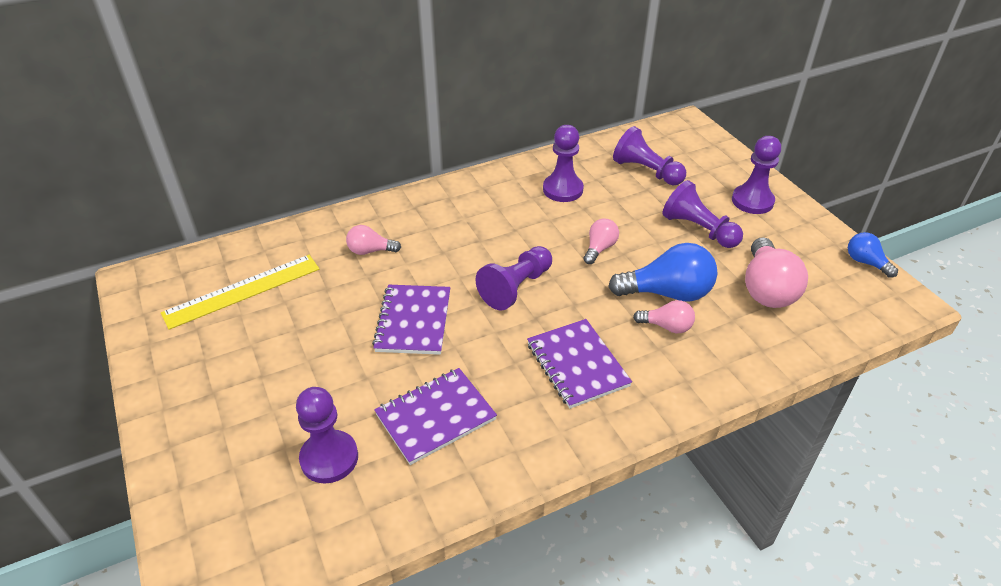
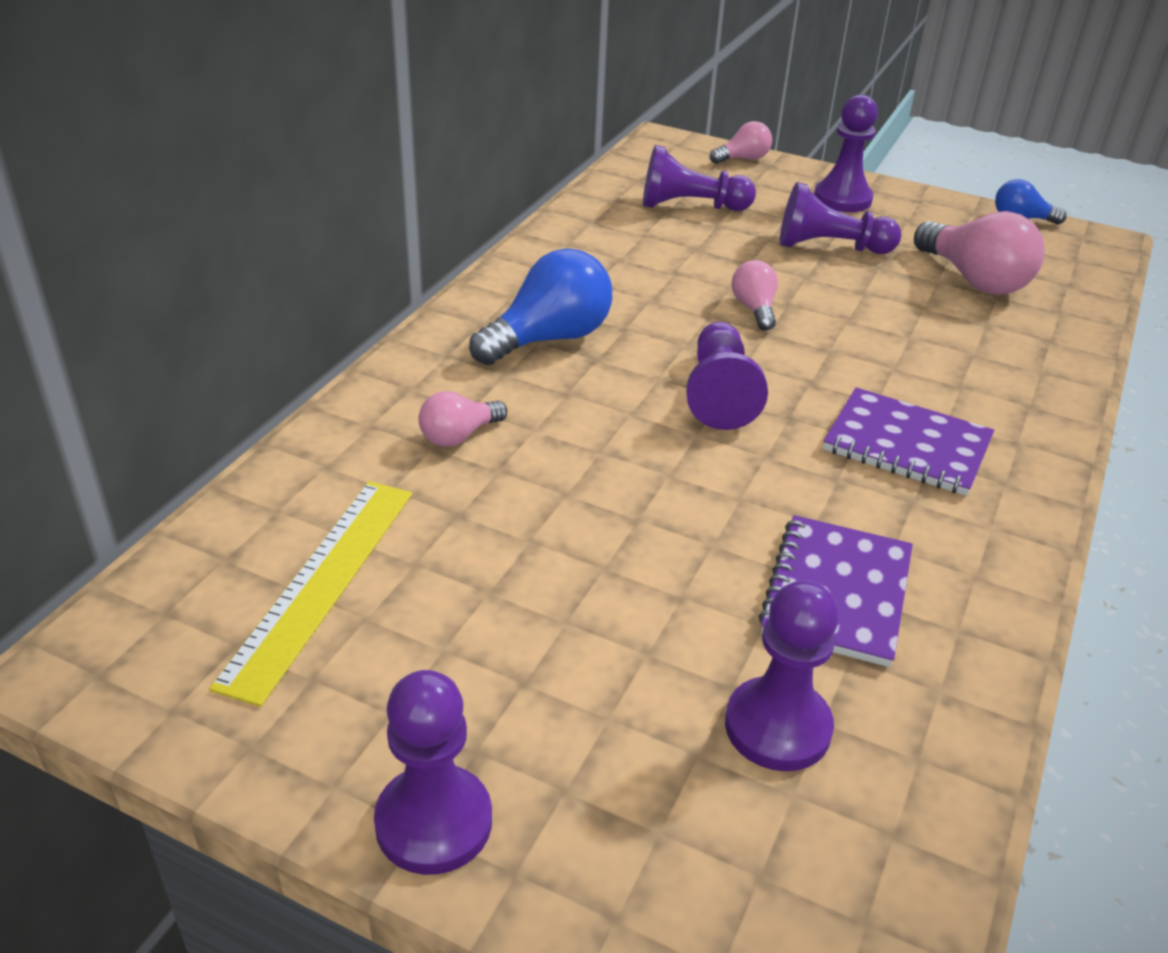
camera: 40 degrees left, 5 degrees down
purple notebook [372,285,450,355] -> none
purple pawn [543,125,584,202] -> purple pawn moved to [374,670,492,875]
blue light bulb [608,243,717,302] -> blue light bulb moved to [469,248,612,365]
pink light bulb [633,300,695,333] -> pink light bulb moved to [710,121,772,164]

